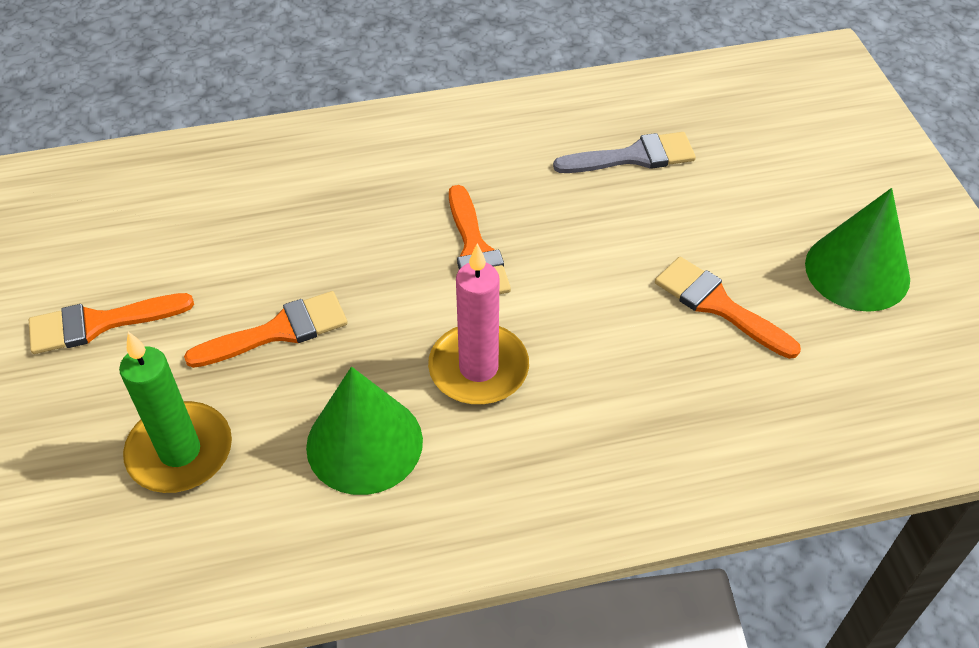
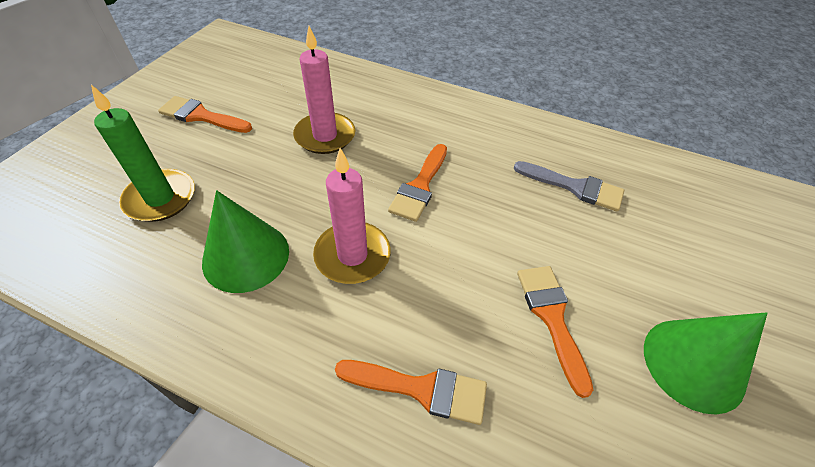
camera: 35 degrees right, 0 degrees up
orange brush [184,291,348,368] -> orange brush moved to [335,360,487,425]
none -> pink candle [293,26,355,154]

